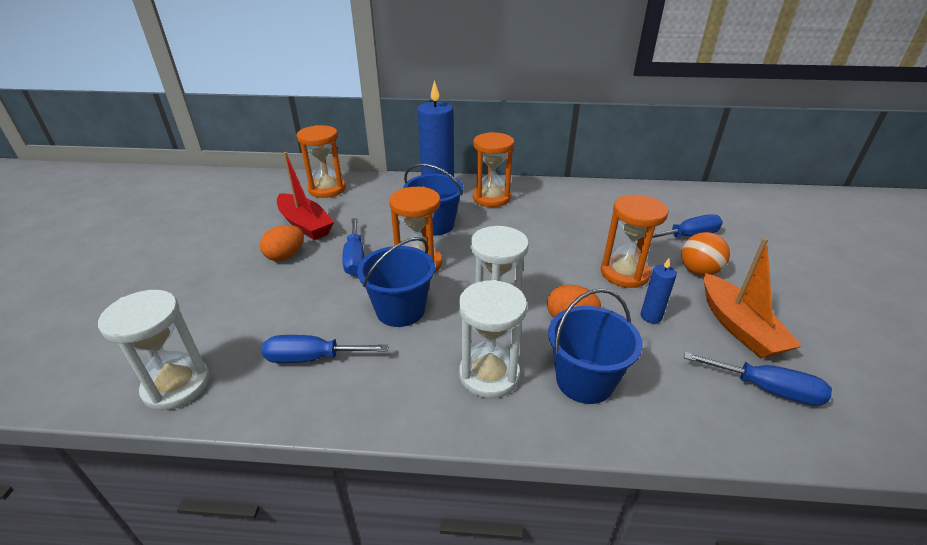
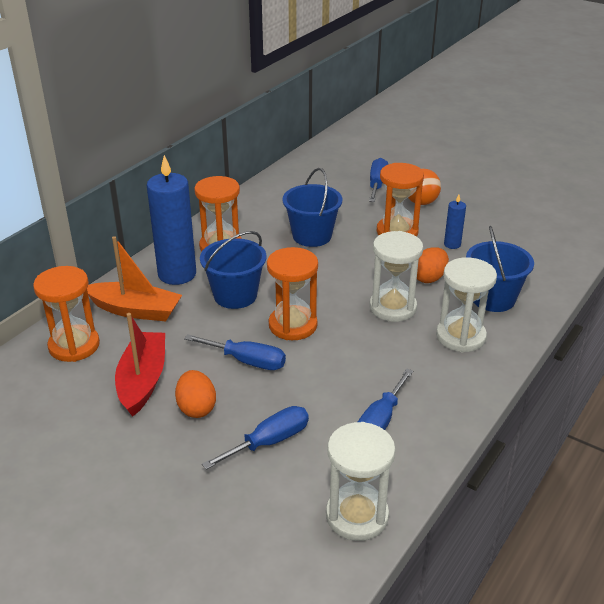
camera: 60 degrees left, 0 degrees up
red boat [277,152,334,240] -> red boat turned 75 degrees counterclockwise [115,313,165,417]
blue bucket [357,237,435,327] -> blue bucket moved to [282,168,342,247]
blue screwdriver [684,352,832,406] -> blue screwdriver moved to [202,406,309,470]
orange boat [704,238,802,359] -> orange boat moved to [87,236,182,321]

